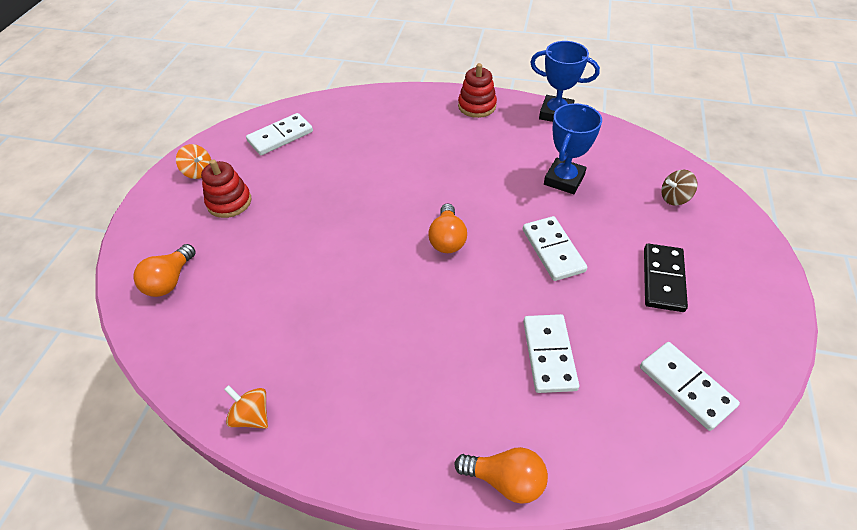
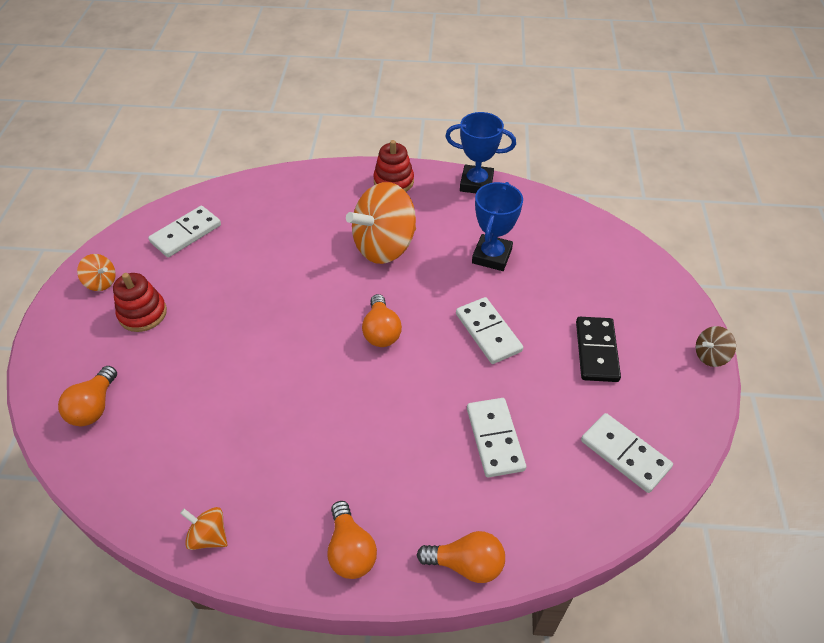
camera: 10 degrees left, 0 degrees up
brown spinning top [661,170,697,205] -> brown spinning top moved to [696,326,736,367]
none -> orange light bulb [327,501,377,579]
none -> orange spinning top [346,182,416,264]

